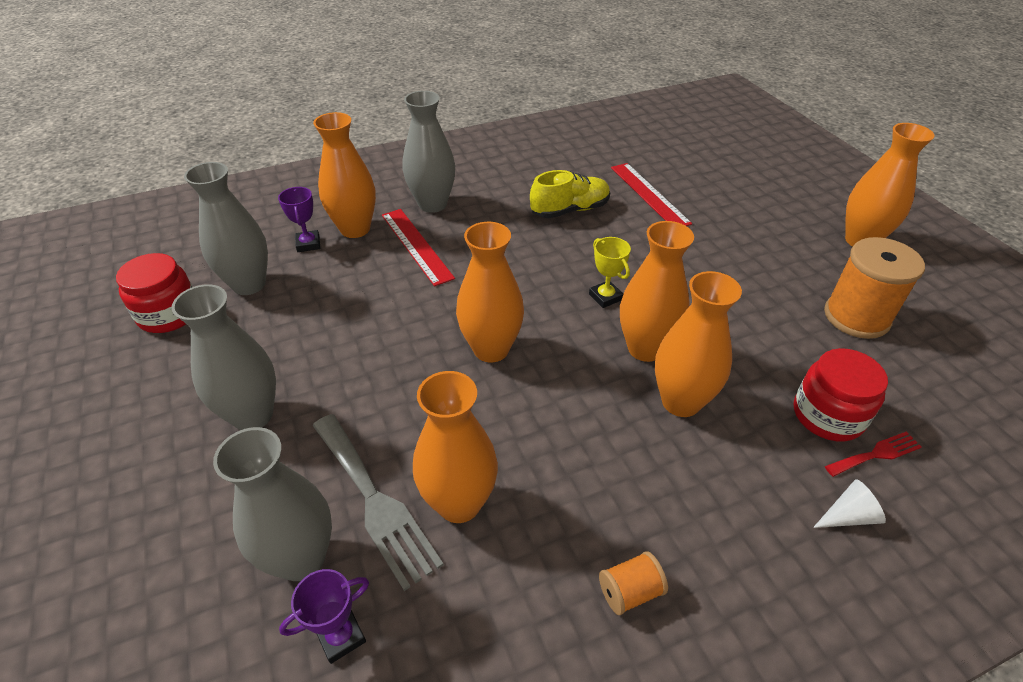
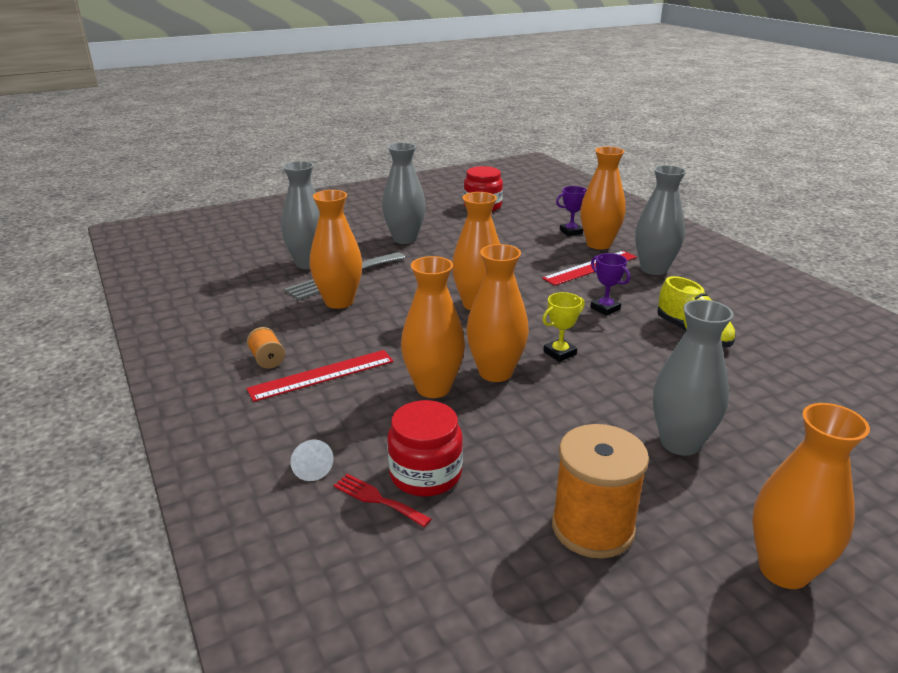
camera: 85 degrees right, 15 degrees down
grey vase [184,162,268,295] -> grey vase moved to [653,300,734,456]
purple trophy [279,569,369,664] -> purple trophy moved to [590,253,630,316]
red ruler [611,163,692,226] -> red ruler moved to [246,350,394,402]
red fork [825,431,922,477] -> red fork turned 150 degrees clockwise [333,474,431,527]

